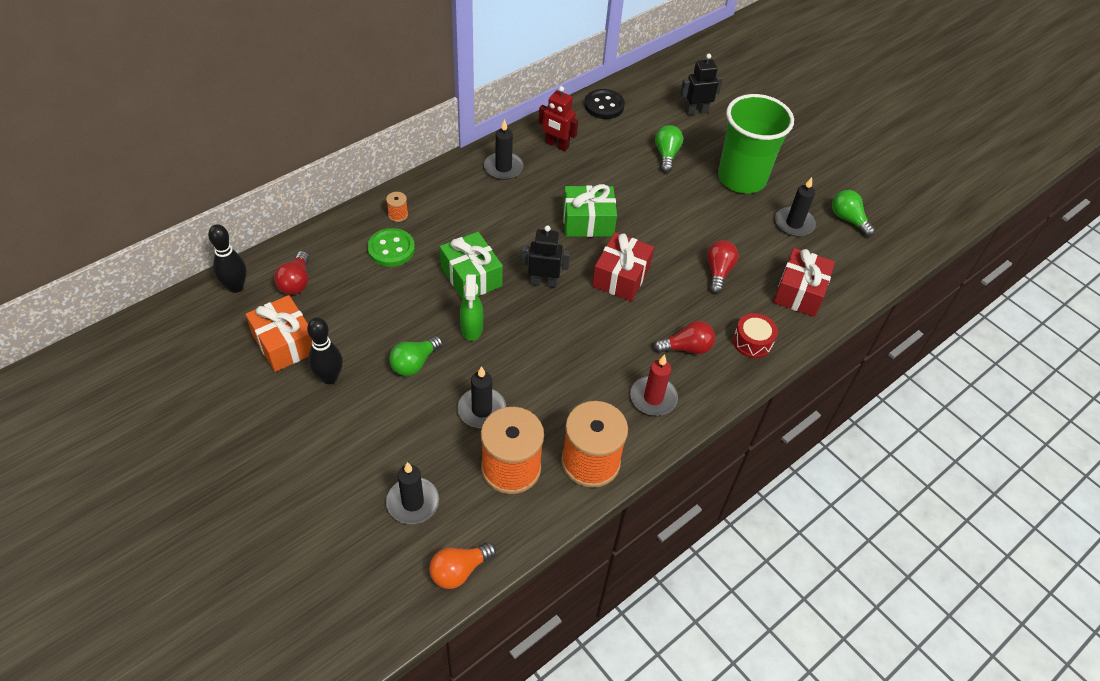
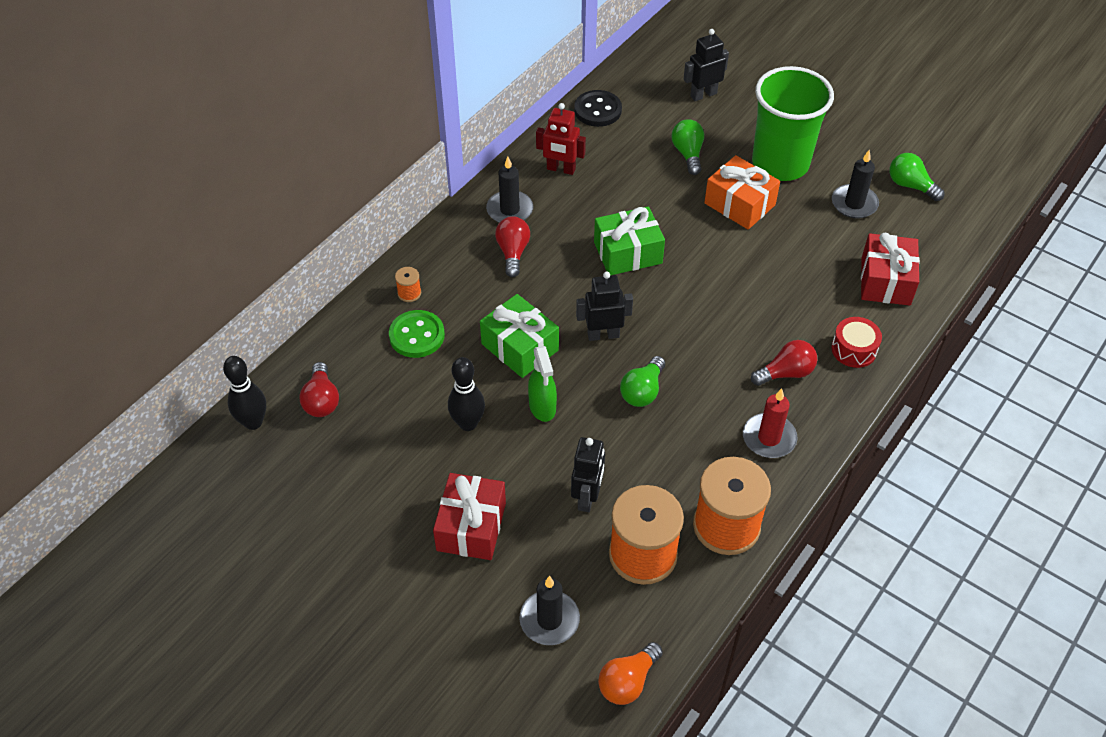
camera: 10 degrees left, 0 degrees up
orange gift [245,295,312,372] -> orange gift moved to [704,155,780,230]
black bowling pin [307,318,343,384] -> black bowling pin moved to [448,357,485,431]
green light bulb [389,336,443,376] -> green light bulb moved to [620,356,665,407]
black candle [457,366,507,428] -> black robot [571,437,605,512]
red gift [592,232,654,301] -> red gift moved to [433,473,506,560]
red light bulb [707,240,738,293] -> red light bulb moved to [495,216,530,277]

